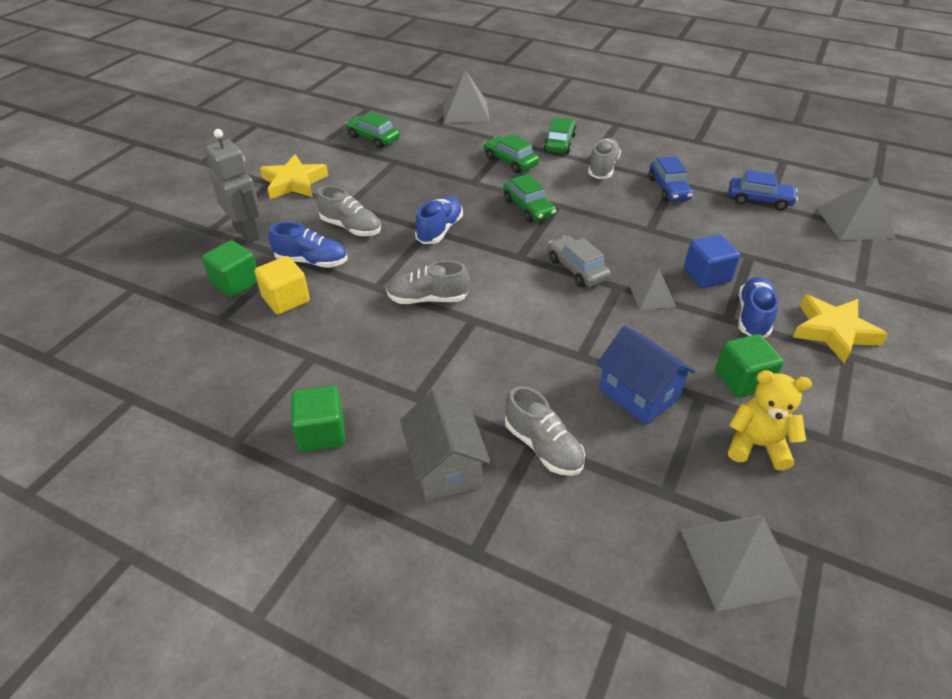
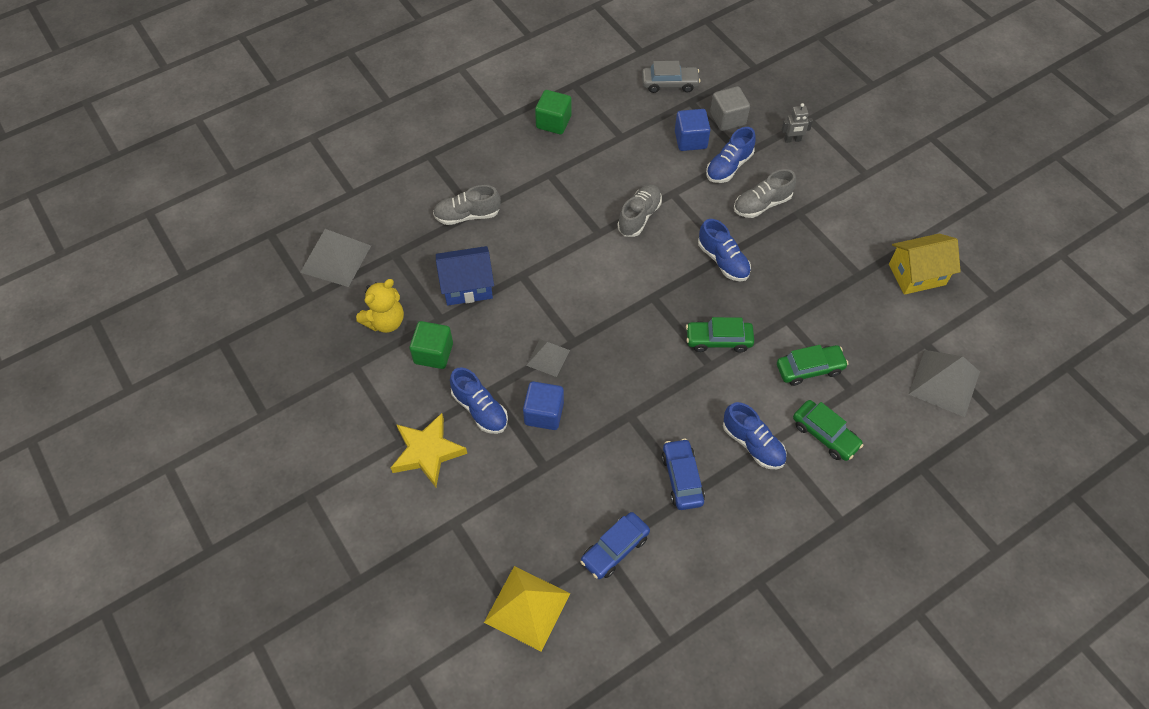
camera: 120 degrees right, 15 degrees up
green cube [202,240,258,297] -> grey cube [710,86,750,131]
grey robot [205,129,261,243] -> grey robot [782,103,813,143], size x0.52
yellow cube [255,256,310,315] -> blue cube [675,109,711,151]
yellow star [260,154,328,199] -> none
green car [345,112,400,148] -> yellow house [889,233,961,295]
grey house [400,390,491,501] -> none
grey car [548,236,611,287] -> grey car moved to [642,61,700,93]
grey shoe [588,138,621,179] -> blue shoe [723,402,786,469]
blue car [649,156,693,202] -> blue car turned 60 degrees clockwise [661,438,705,510]
grey pyramid [817,177,895,241] -> yellow pyramid [484,566,571,652]

